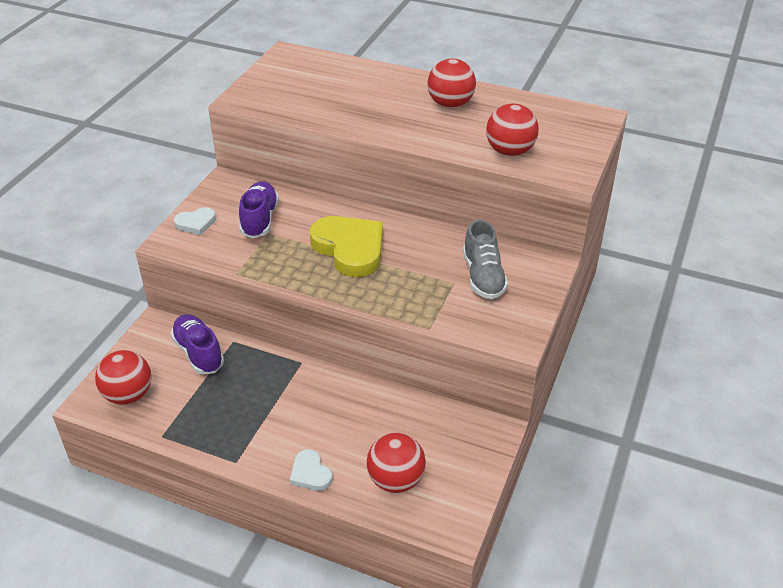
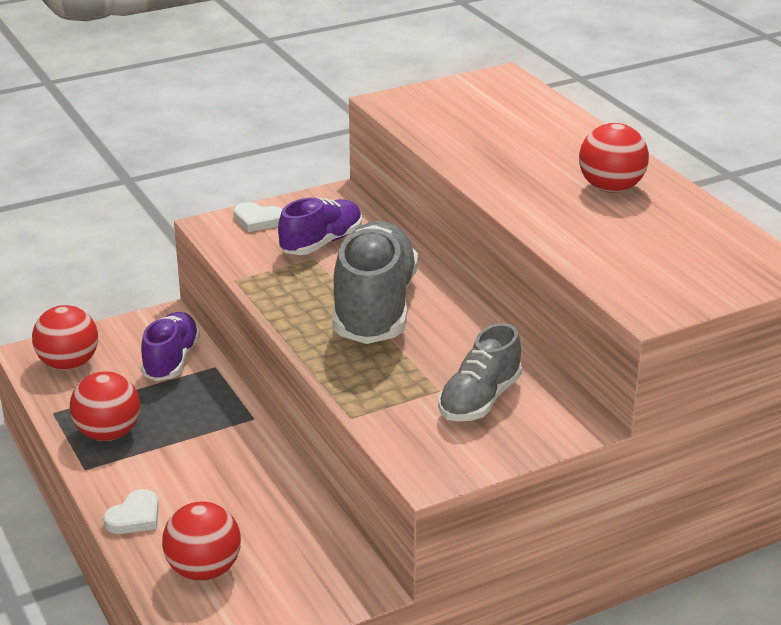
camera: 40 degrees right, 10 degrees down
white heart [290,449,332,491] -> white heart turned 150 degrees counterclockwise [103,489,159,534]
yellow heart [310,216,383,277] -> grey shoe [332,221,418,344]
red ball [486,104,539,156] -> red ball moved to [70,372,140,441]

